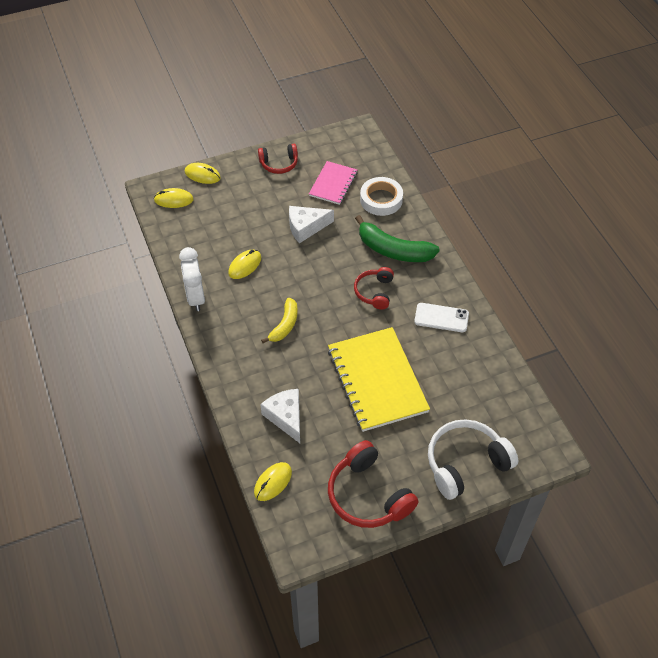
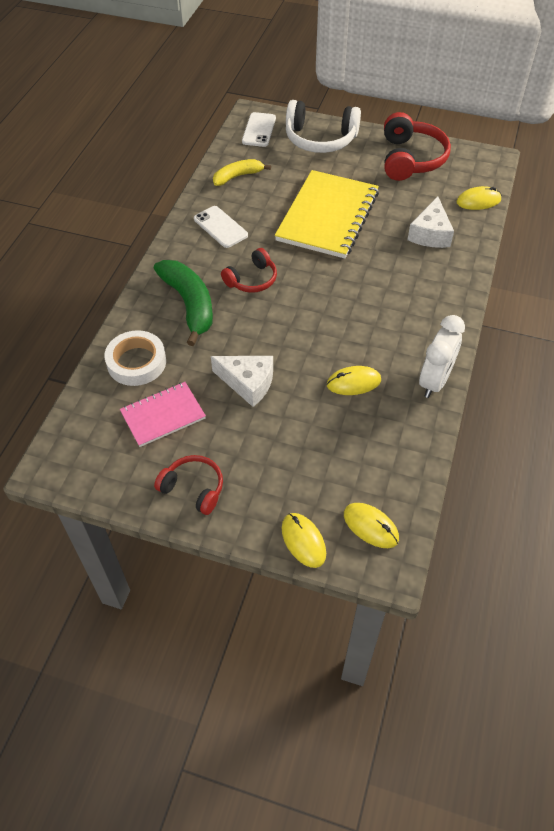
camera: 140 degrees left, 0 degrees up
yellow banana [261,298,298,343] -> yellow banana moved to [213,159,271,186]
none -> white phone [242,112,276,147]

